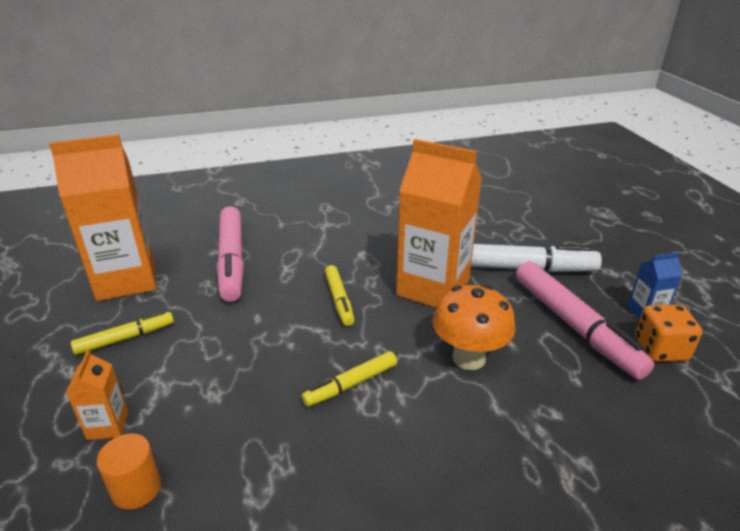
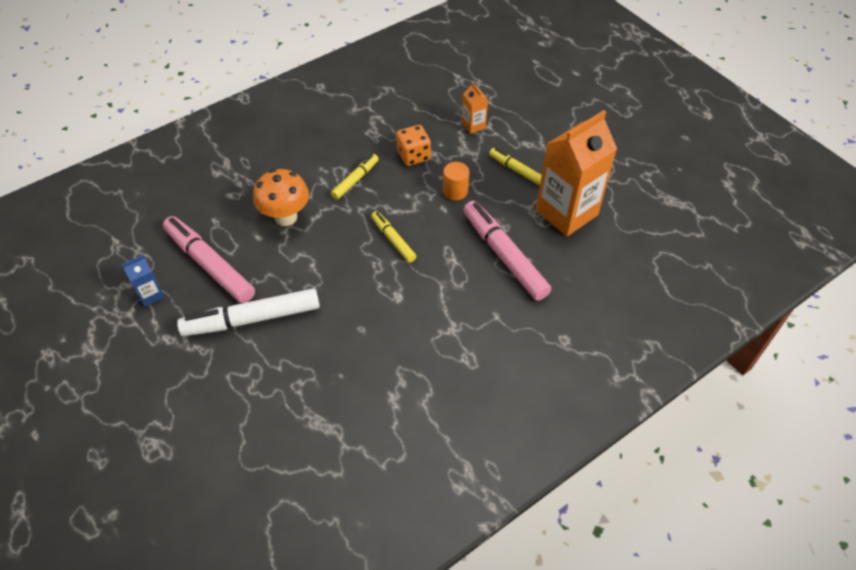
camera: 160 degrees right, 20 degrees up
yellow marker [71,311,174,355] -> yellow marker turned 90 degrees clockwise [489,148,542,186]
orange cylinder [97,433,161,510] -> orange cylinder moved to [443,162,469,200]
orange carton [396,139,482,307] -> none
orange dice [635,305,703,362] -> orange dice moved to [396,125,431,166]

